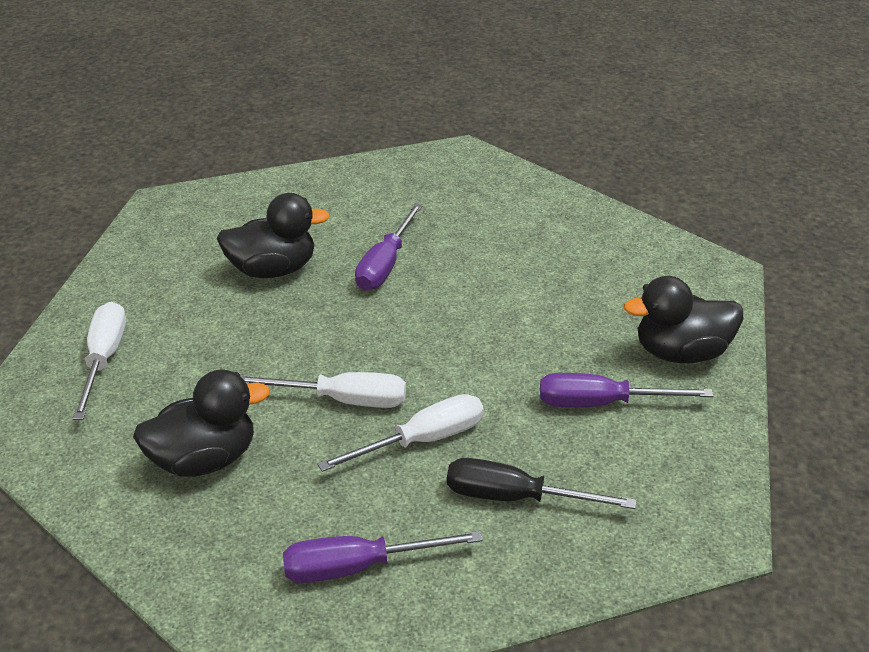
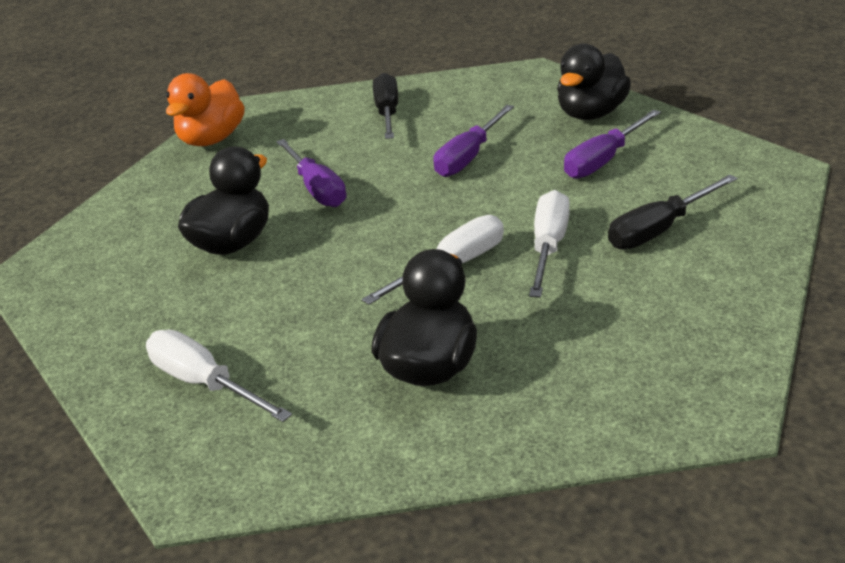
camera: 45 degrees left, 5 degrees down
purple screwdriver [283,531,483,583] -> purple screwdriver moved to [433,105,514,177]
none -> orange duck [166,73,245,146]
none -> black screwdriver [373,73,398,139]

